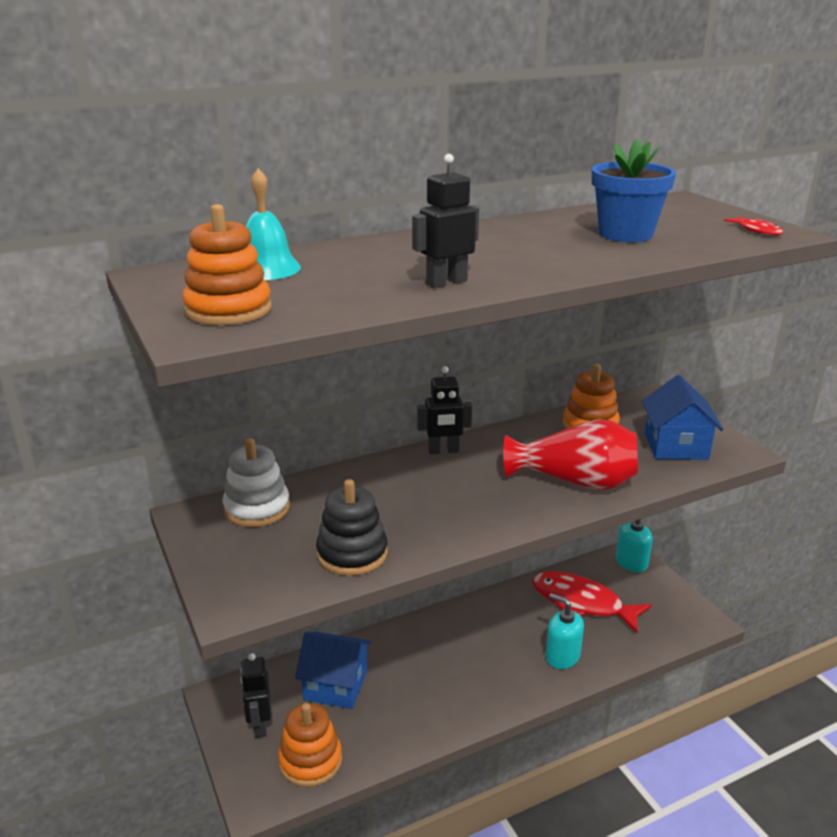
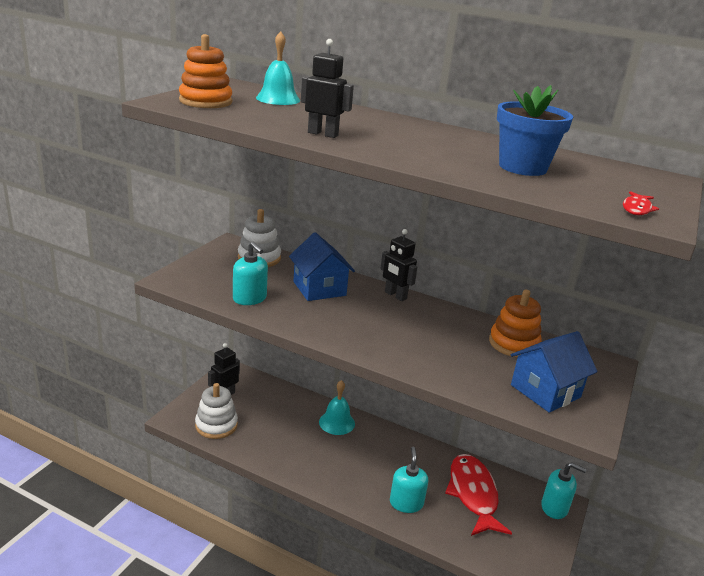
camera: 50 degrees right, 0 degrees up
orange stacking toy [278,703,342,787] -> white stacking toy [195,383,238,439]
blue house [295,631,371,709] -> blue house moved to [289,232,355,301]
black stacking toy [316,479,388,576] -> turquoise soap dispenser [233,242,268,305]
red vase [503,419,638,490] -> none
none -> turquoise bell [319,380,355,435]

